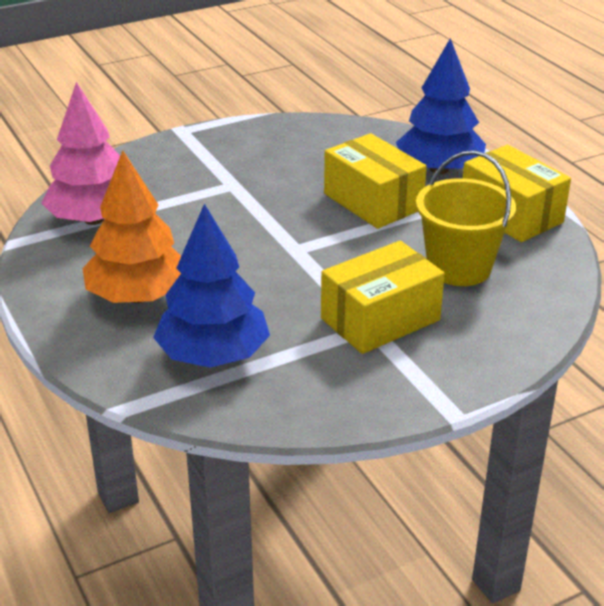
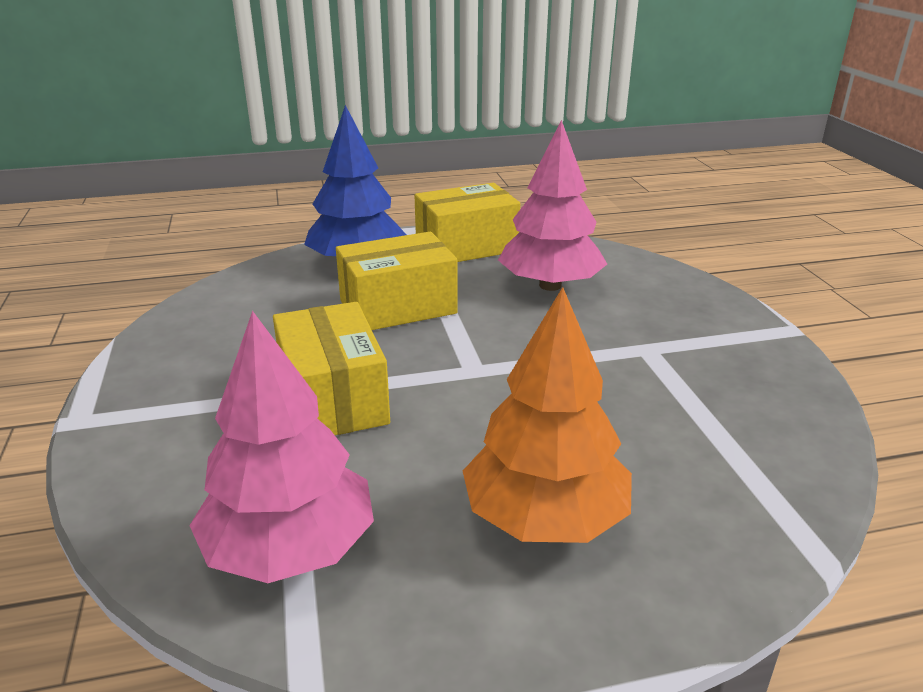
camera: 75 degrees left, 5 degrees down
blue tree [153,204,270,368] -> none
yellow box [321,241,445,354] -> yellow box moved to [273,302,390,435]
yellow bucket [416,151,516,286] -> pink tree [498,120,607,291]

